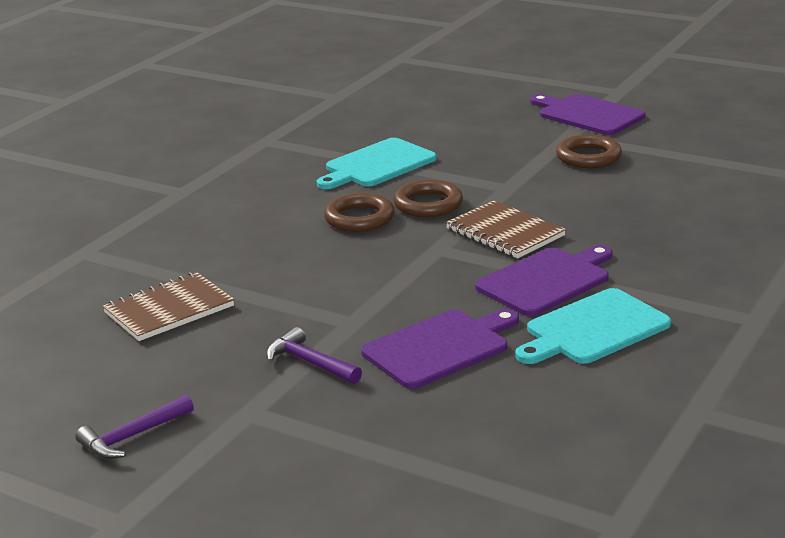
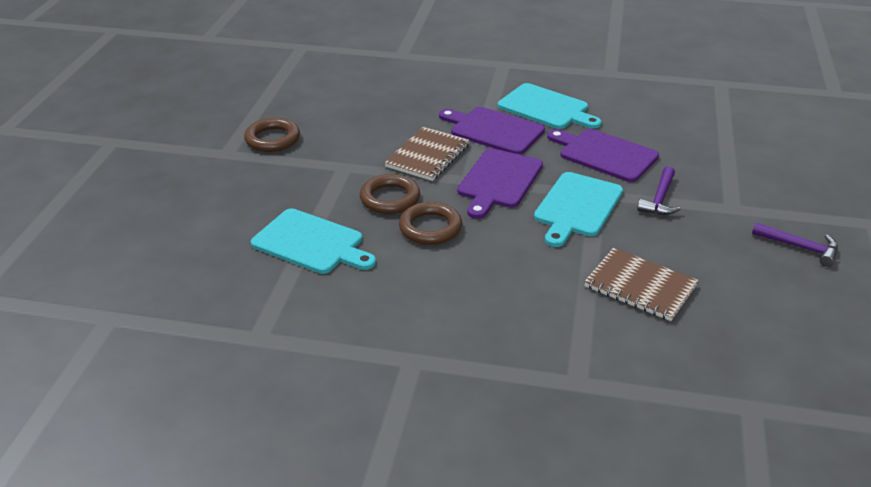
camera: 110 degrees left, 10 degrees up
purple cutting board [530,94,645,135] -> purple cutting board moved to [457,148,543,219]
none -> turquoise cutting board [534,172,623,247]

